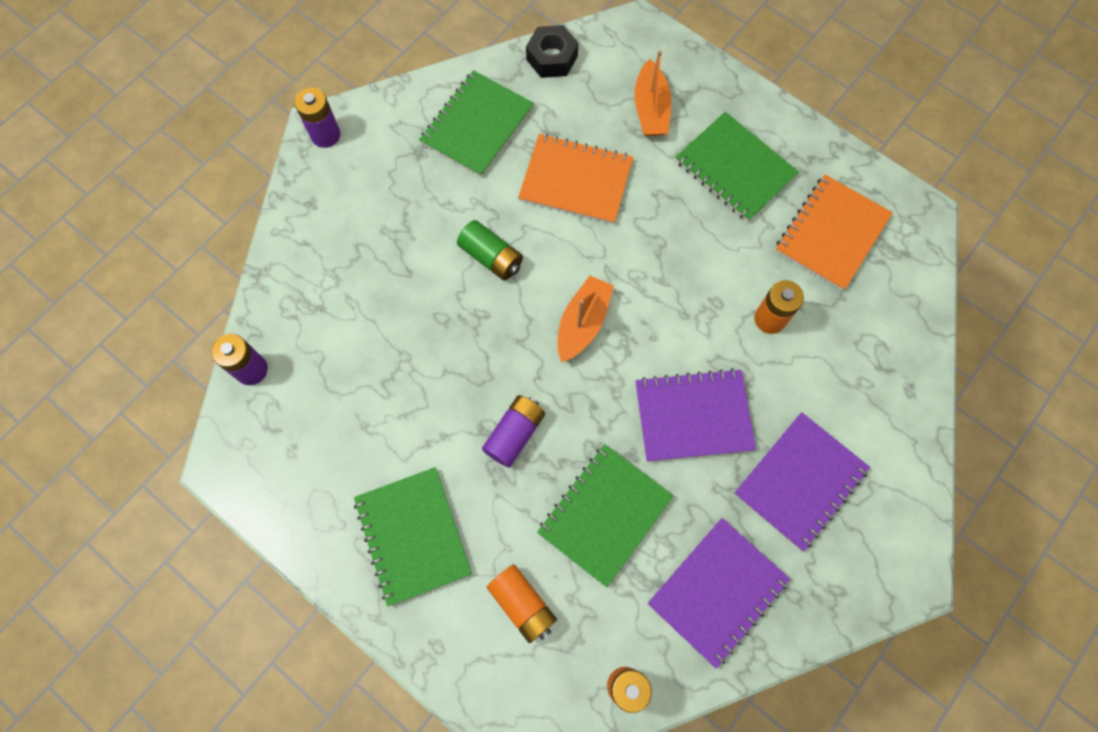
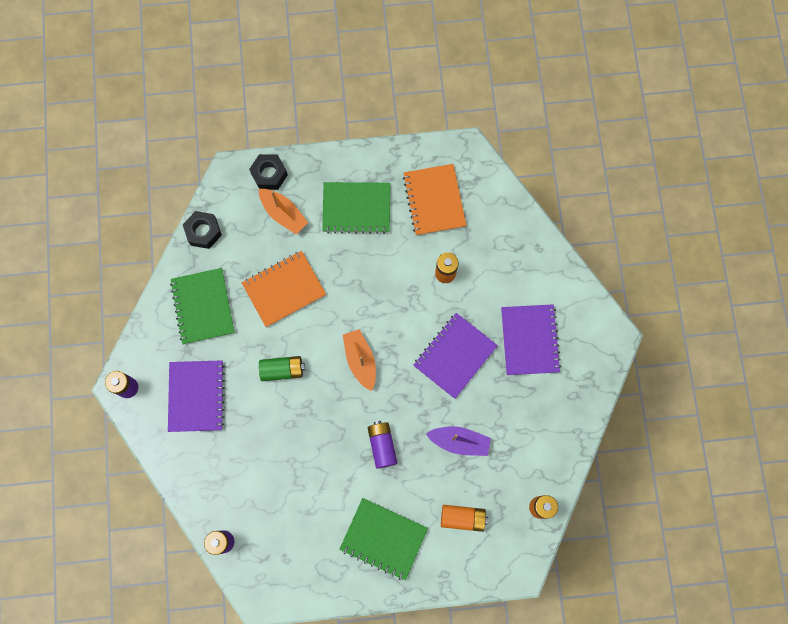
camera: 45 degrees left, 5 degrees up
green notebook [537,444,674,587] -> purple boat [426,426,491,456]
purple notebook [648,518,790,669] -> purple notebook moved to [168,360,225,432]
none -> black nut [249,154,288,190]

